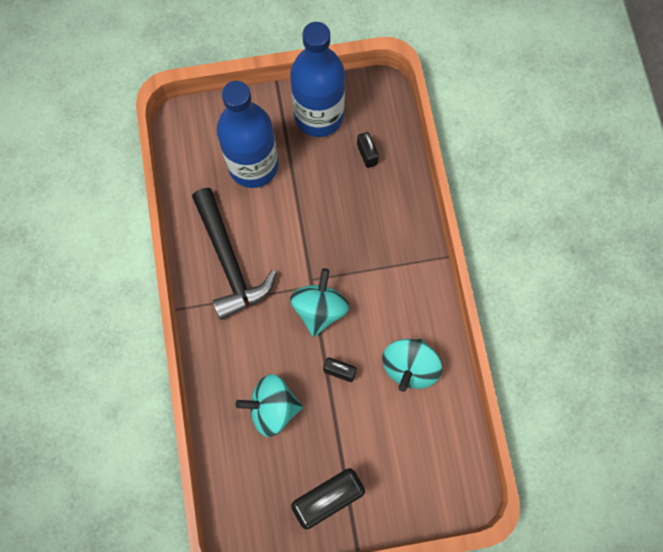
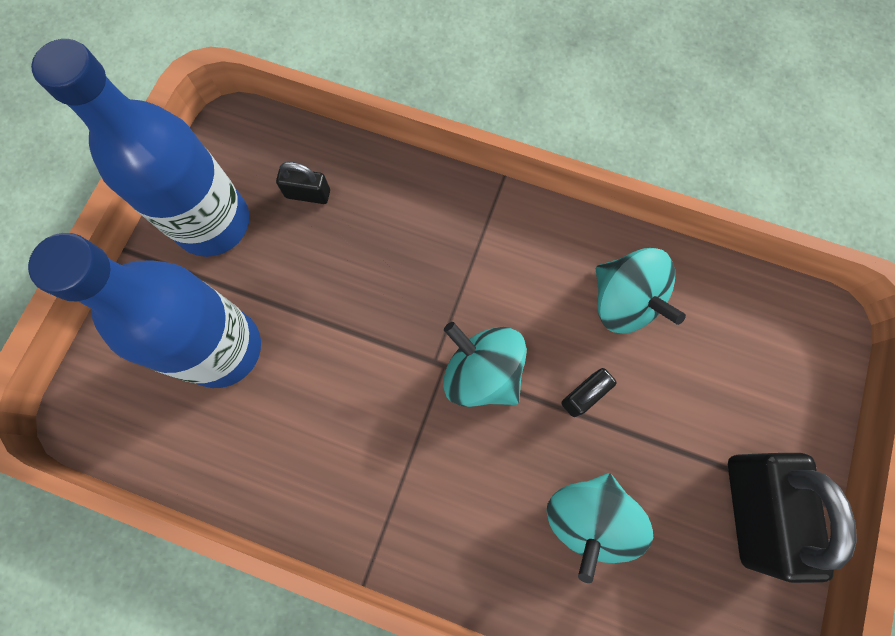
camera: 60 degrees left, 0 degrees up
black hammer [192,188,277,320] -> none

